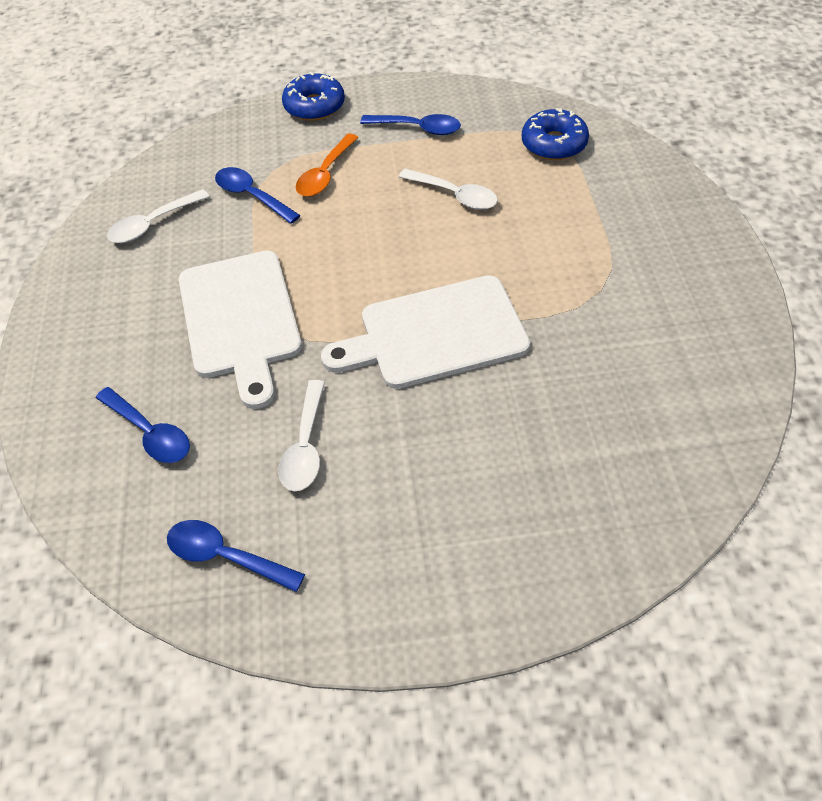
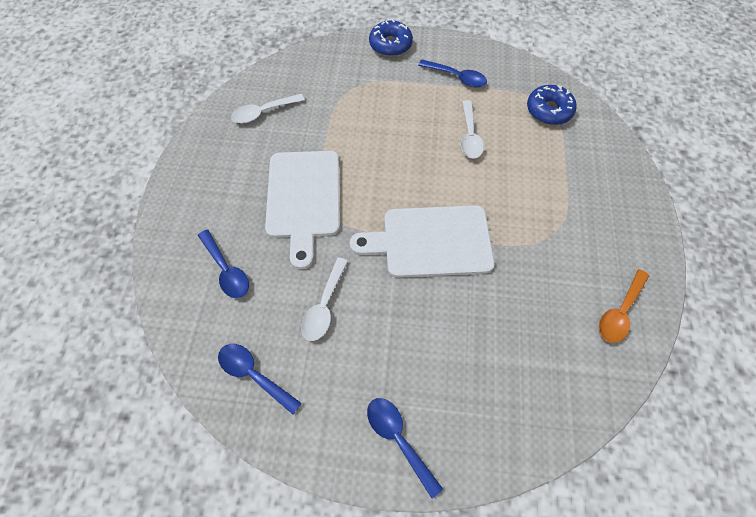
camera: 10 degrees right, 10 degrees up
blue spoon [215,167,300,224] -> blue spoon moved to [367,398,443,498]
orange spoon [296,134,359,197] -> orange spoon moved to [599,269,649,343]
white spoon [399,169,498,210] -> white spoon turned 45 degrees clockwise [461,100,484,159]

